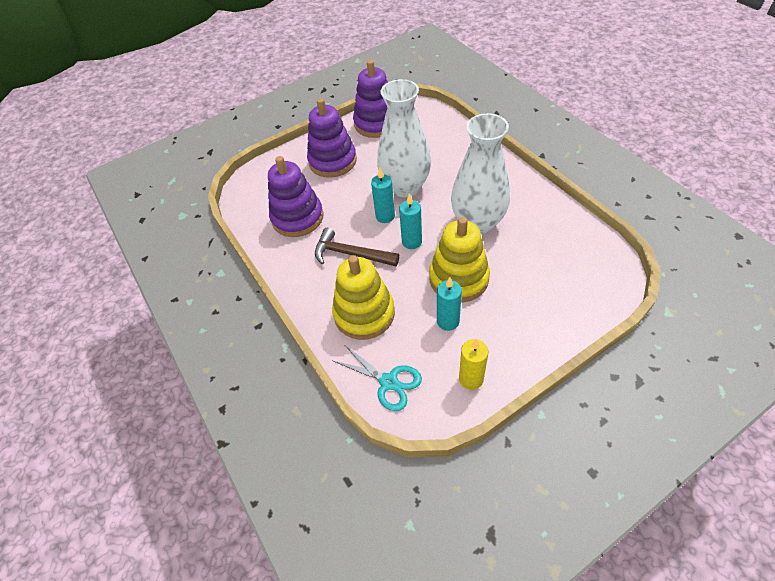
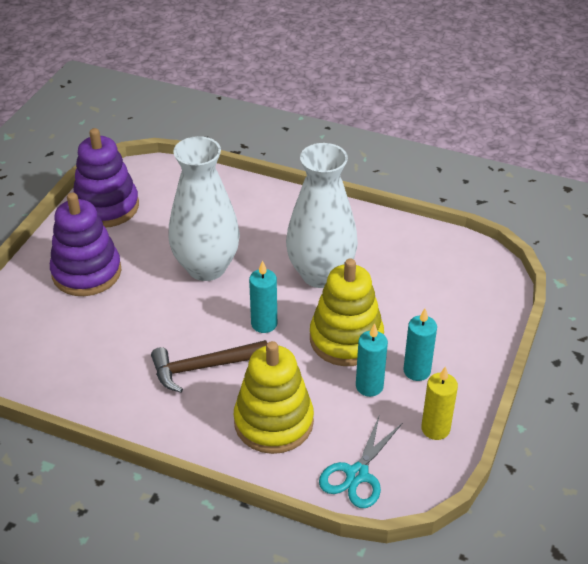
camera: 40 degrees left, 10 degrees down
purple stacking toy [268,156,324,237] -> none
turquoise scissors [333,345,422,411] -> turquoise scissors turned 120 degrees clockwise [319,414,402,508]
turquoise candle [371,168,395,223] -> turquoise candle moved to [403,309,437,381]

